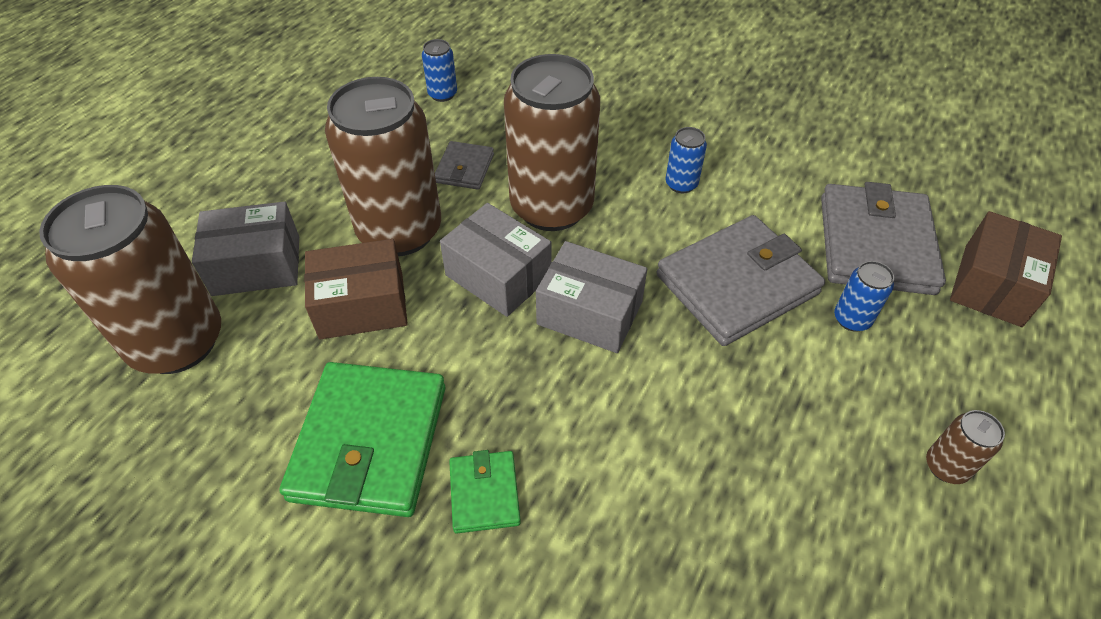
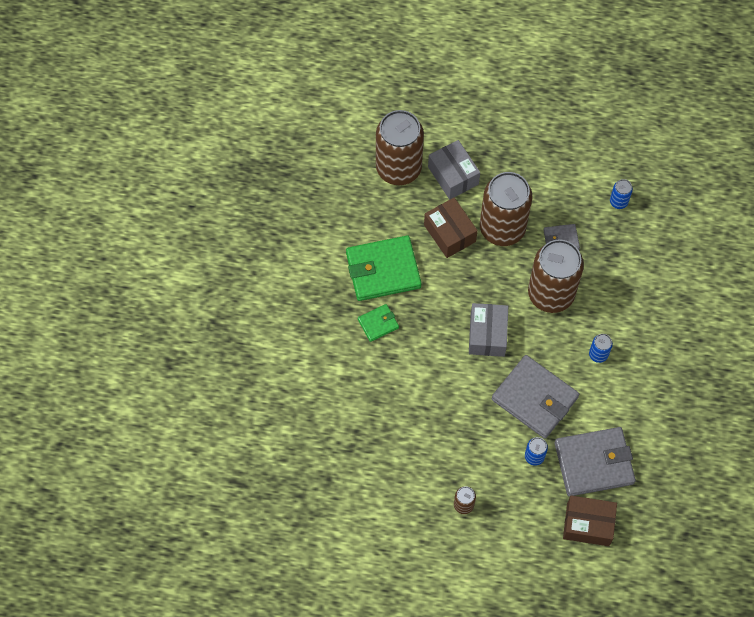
camera: 70 degrees right, 15 degrees up
grey box [440,203,551,317] -> none

